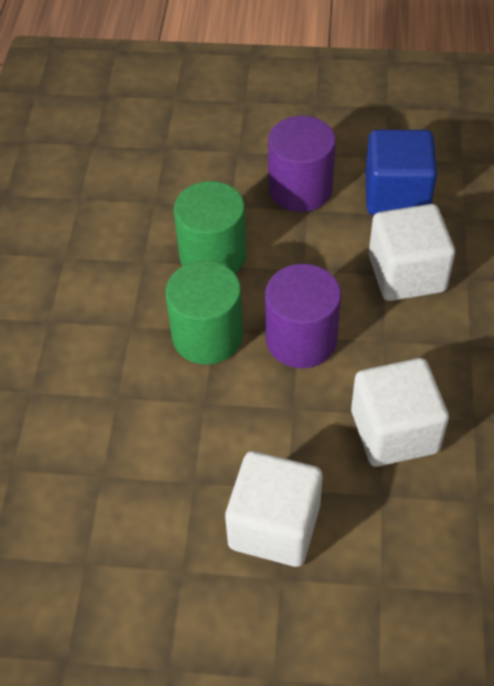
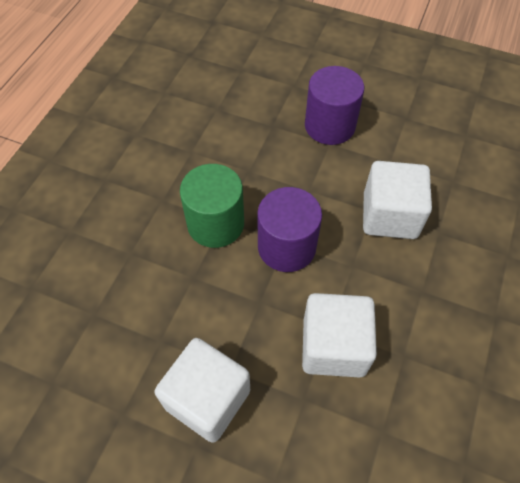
camera: 15 degrees right, 5 degrees up
green cylinder [174,181,246,273] -> none
blue cube [365,129,437,215] -> none

